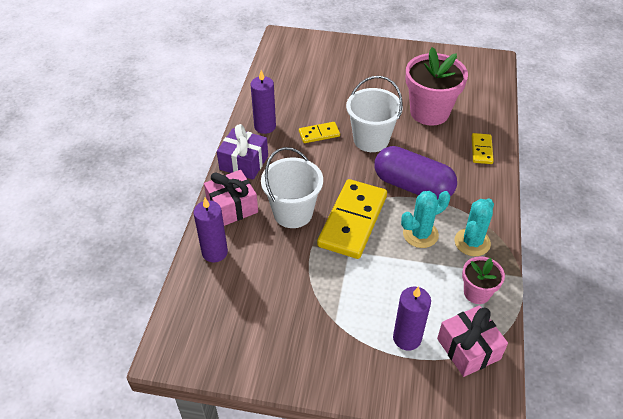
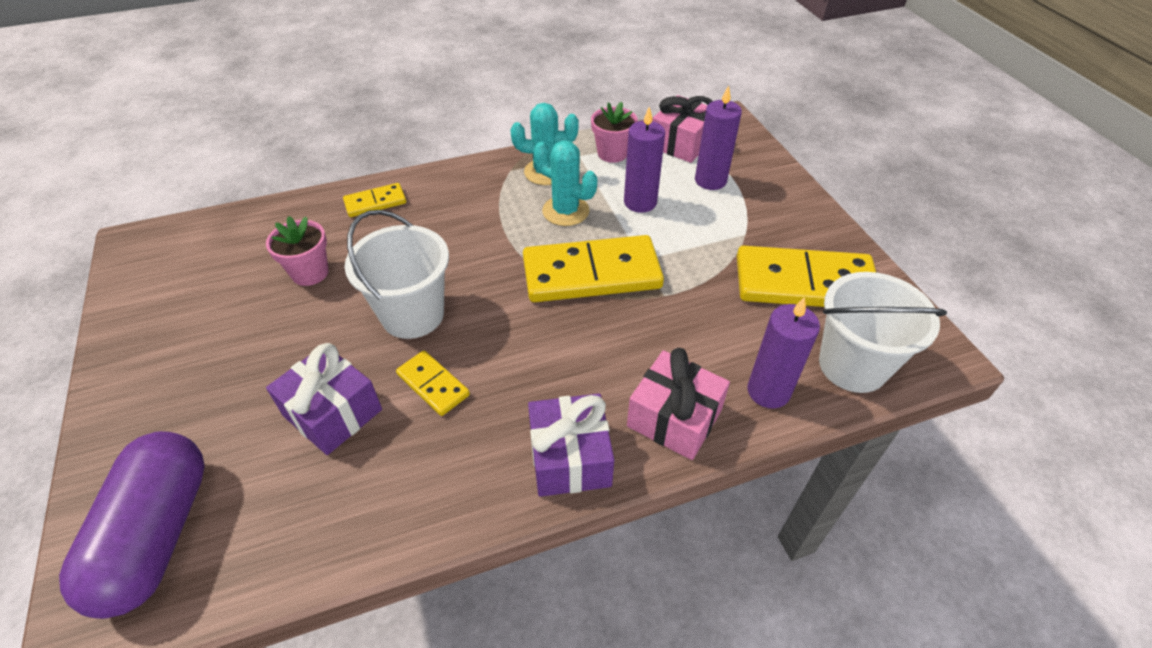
camera: 120 degrees left, 0 degrees up
purple candle [251,70,276,134] -> purple candle moved to [624,107,665,213]
white bucket [261,147,323,228] -> white bucket moved to [819,272,947,393]
purple capsule [375,146,457,199] -> purple capsule moved to [59,431,205,619]
pink flower pot [406,47,468,126] -> pink flower pot [266,216,329,286], size x0.54
none -> purple gift [266,343,382,455]
none -> yellow domino [737,246,876,307]

